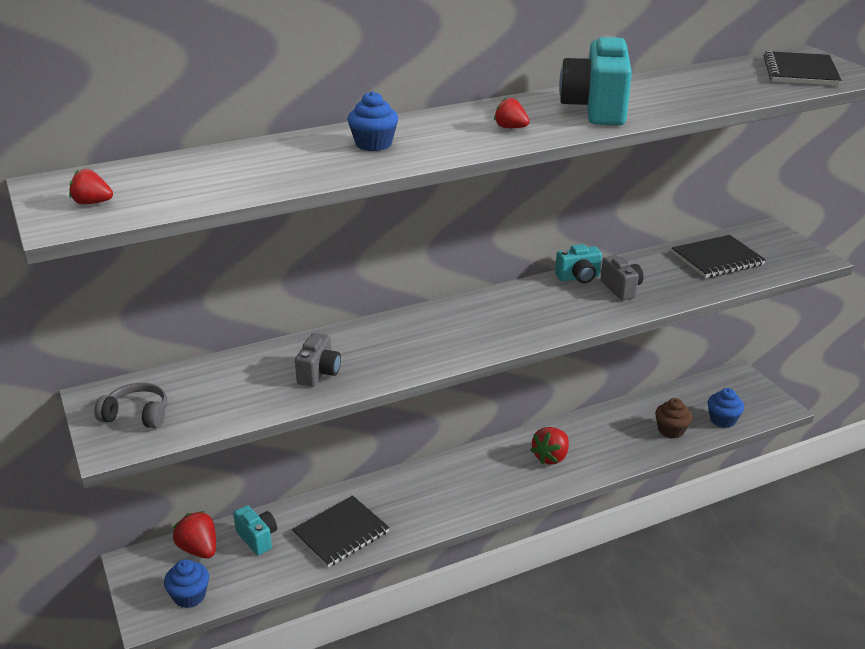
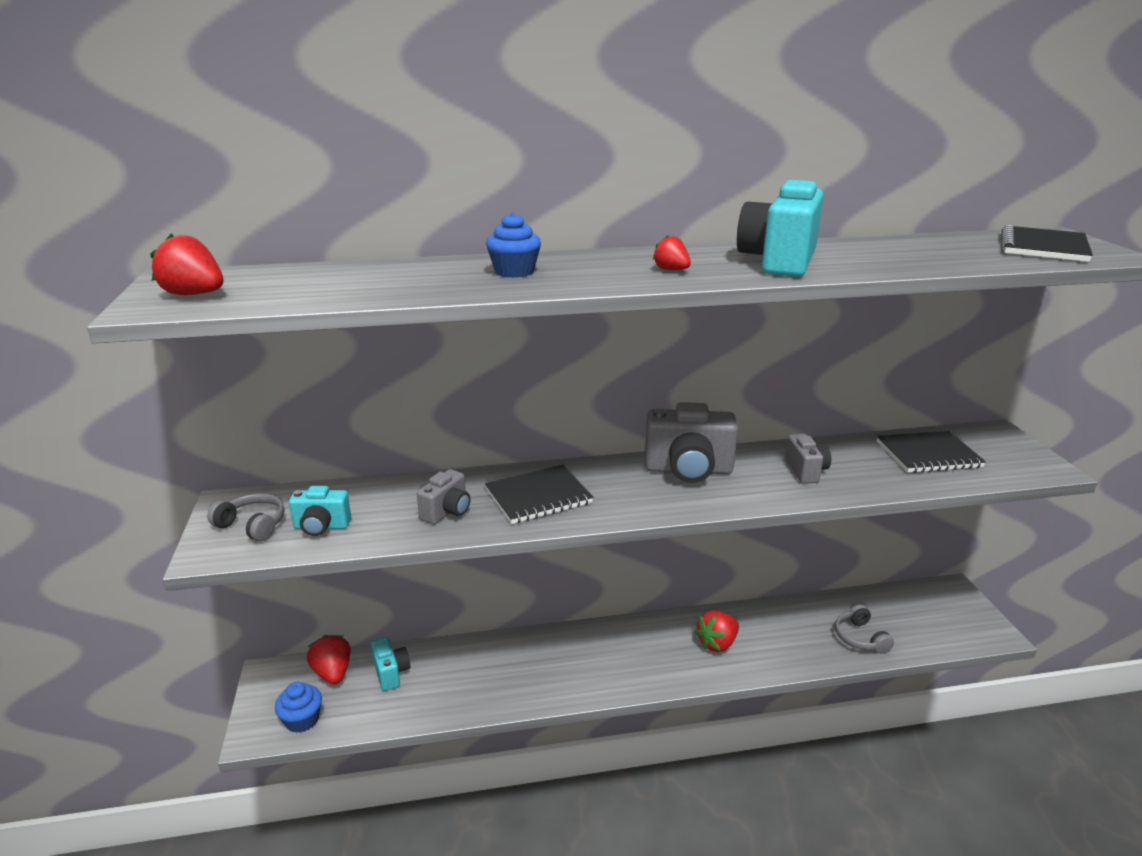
camera: 15 degrees right, 5 degrees down
red strawberry [69,169,113,204] -> red strawberry [150,233,223,295], size x1.61
black notebook [292,495,389,567] -> black notebook moved to [485,464,594,524]
turquoise camera [555,244,602,283] -> turquoise camera moved to [289,486,351,536]
brown cupcake [655,398,692,438] -> grey headphones [835,604,894,654]
blue cupcake [708,388,744,428] -> none
none -> grey camera [645,402,738,483]

